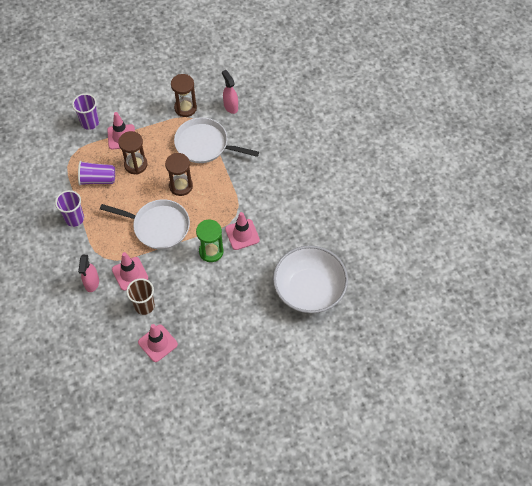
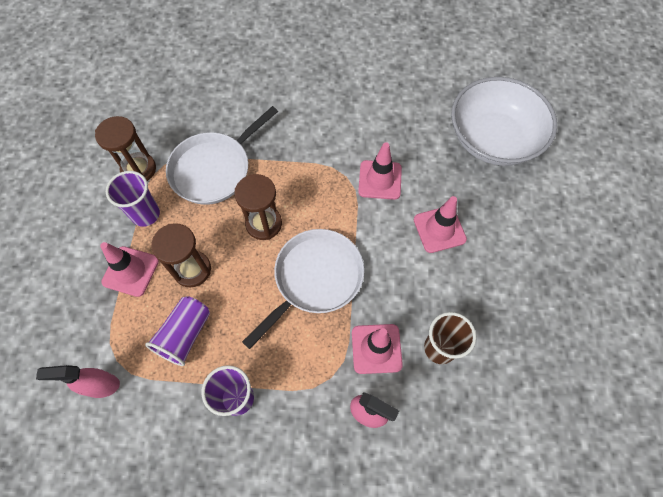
camera: 65 degrees left, 5 degrees up
purple cup [72,93,99,130] -> purple cup moved to [106,171,160,227]
pink traffic cone [138,324,178,362] -> pink traffic cone moved to [414,196,467,253]
green hourglass [196,220,223,262] -> none
pink spray bottle [222,70,238,114] -> pink spray bottle moved to [36,365,120,398]

